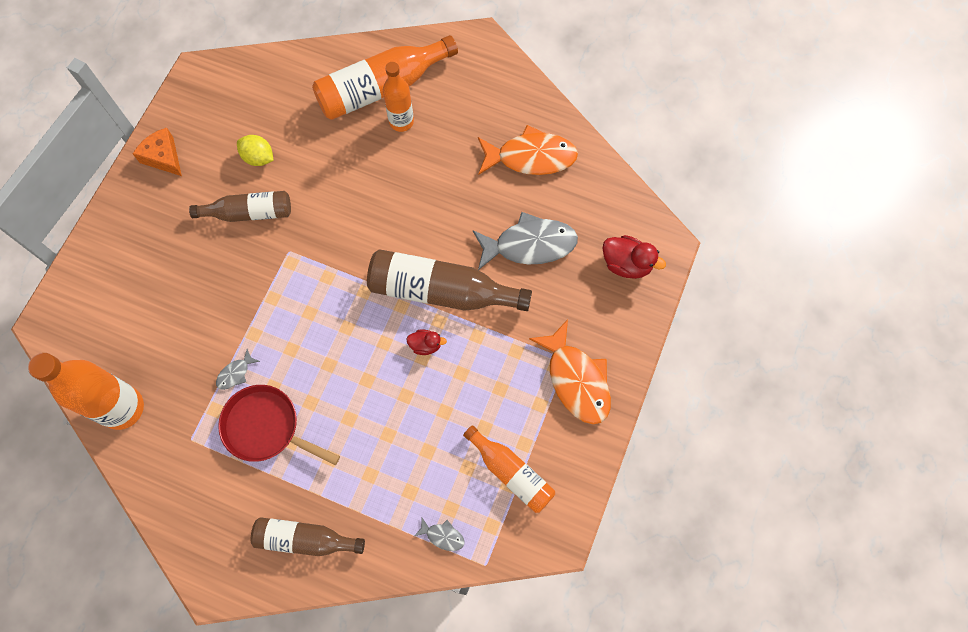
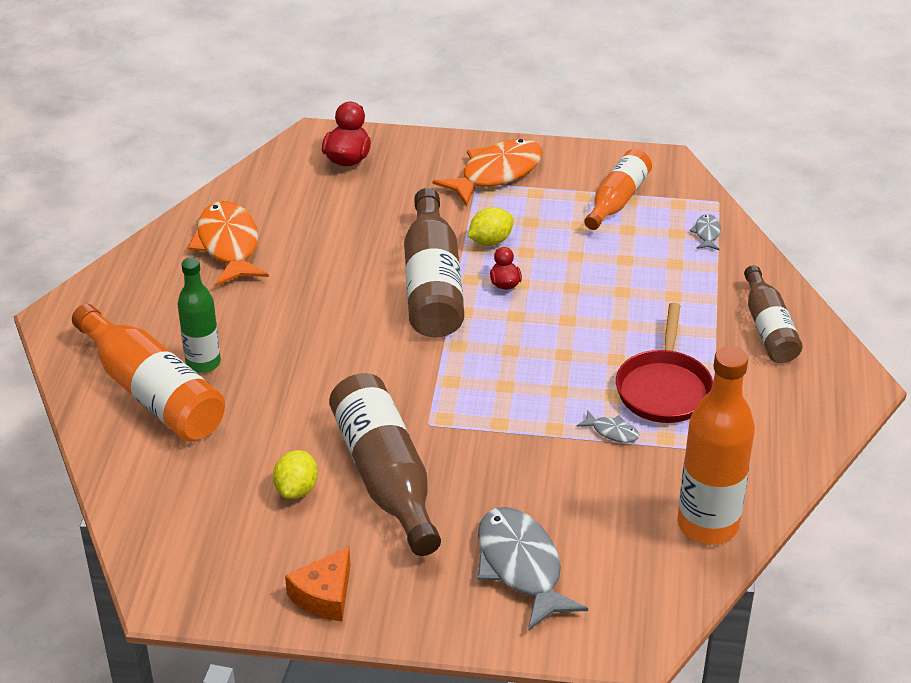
camera: 105 degrees left, 30 degrees down
brown bottle [189,191,291,222] -> brown bottle [329,373,441,556], size x1.60
orange bottle [383,62,414,132] -> green bottle [177,257,221,373]
grey fish [473,212,578,270] -> grey fish moved to [477,507,588,631]
none -> yellow lemon [468,207,514,246]

